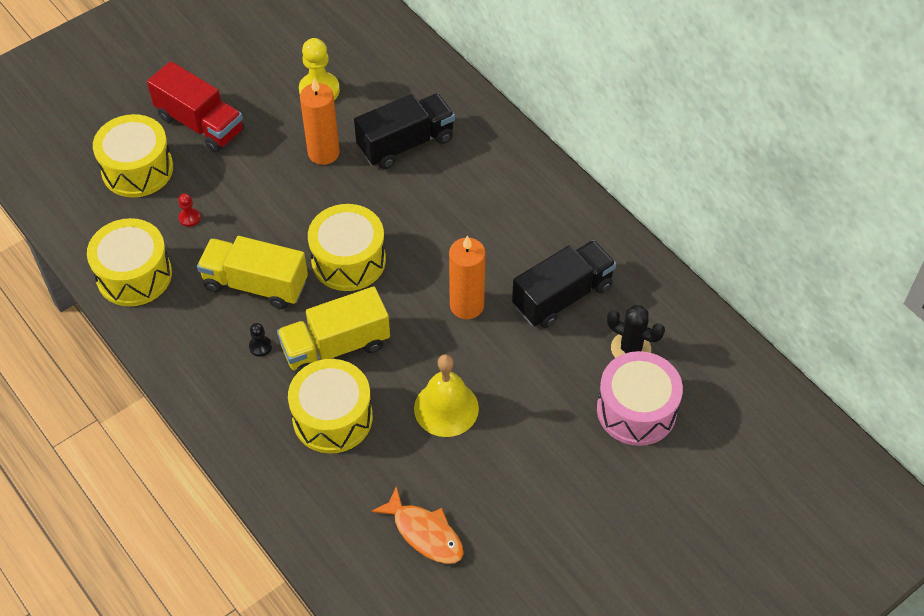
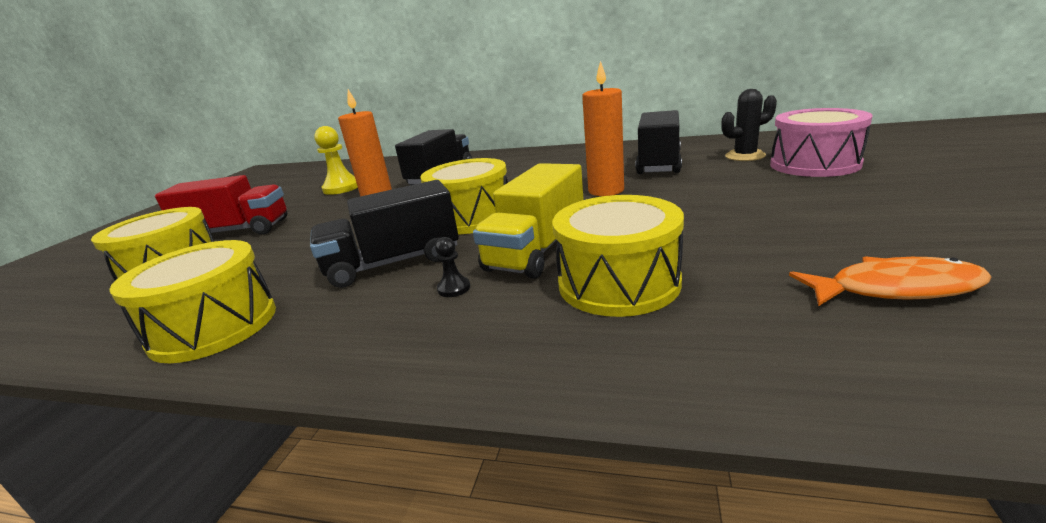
camera: 35 degrees left, 30 degrees down
red pawn [178,193,201,227] -> none
yellow truck [197,236,308,309] -> black truck [310,180,459,288]
yellow bell [414,354,479,437] -> none

